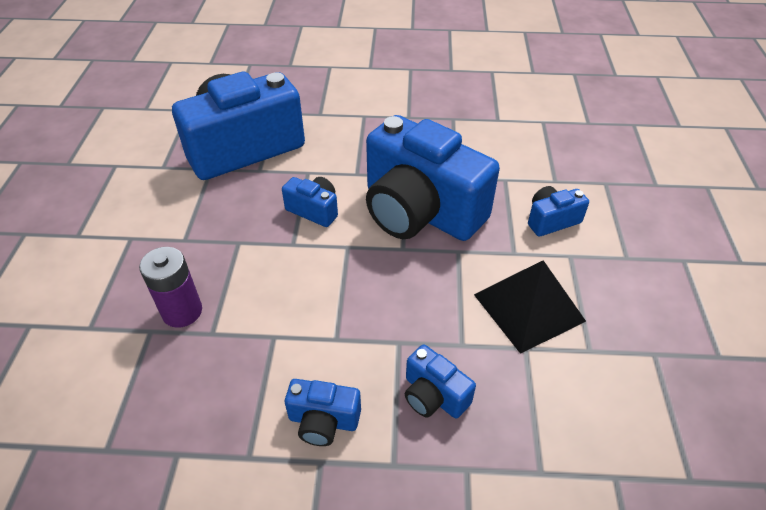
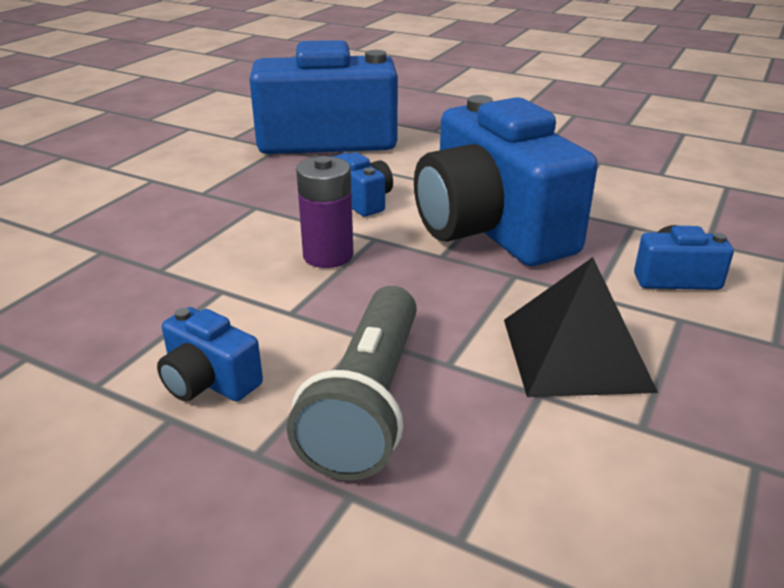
camera: 25 degrees right, 15 degrees down
purple battery [139,247,202,328] -> purple battery moved to [296,156,354,268]
blue camera [405,344,476,419] -> grey flashlight [287,286,417,480]

